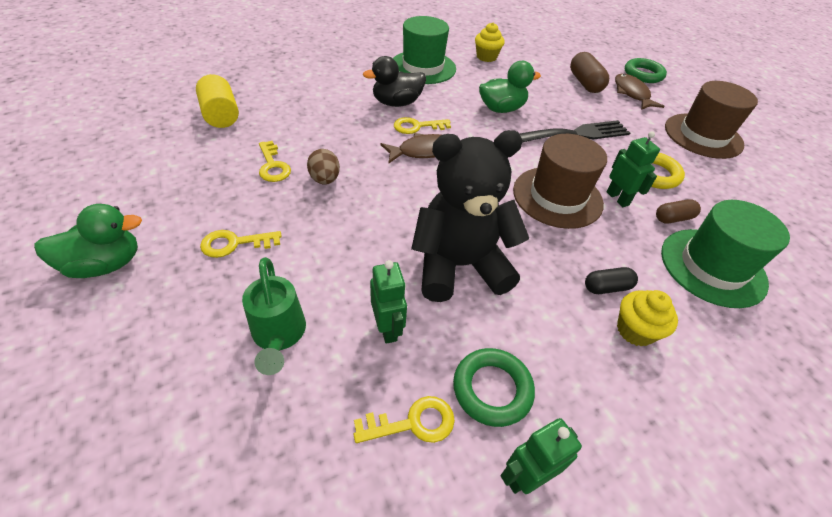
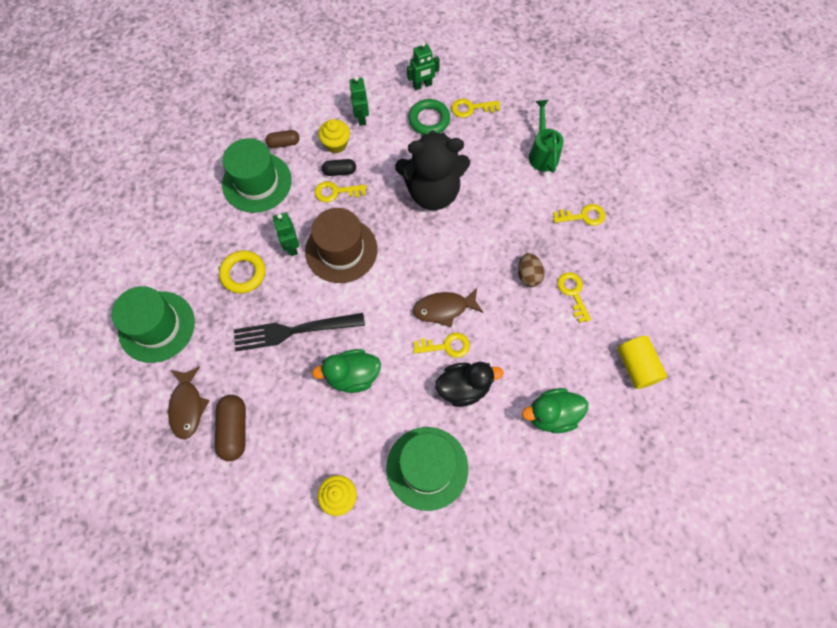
camera: 170 degrees left, 20 degrees up
green duck [34,204,142,278] -> green duck moved to [522,388,588,433]
green robot [370,260,407,344] -> green robot moved to [349,76,369,126]
green ring [625,58,667,83] -> none
brown capsule [656,199,701,223] -> brown capsule moved to [265,130,300,148]
brown hat [665,81,758,159] -> green hat [112,286,195,363]
none -> yellow key [315,181,366,202]

